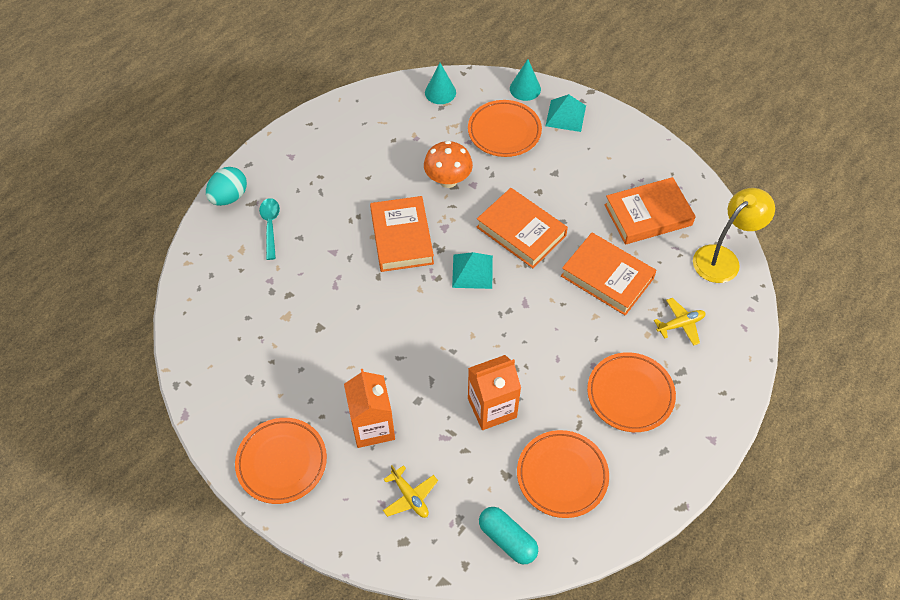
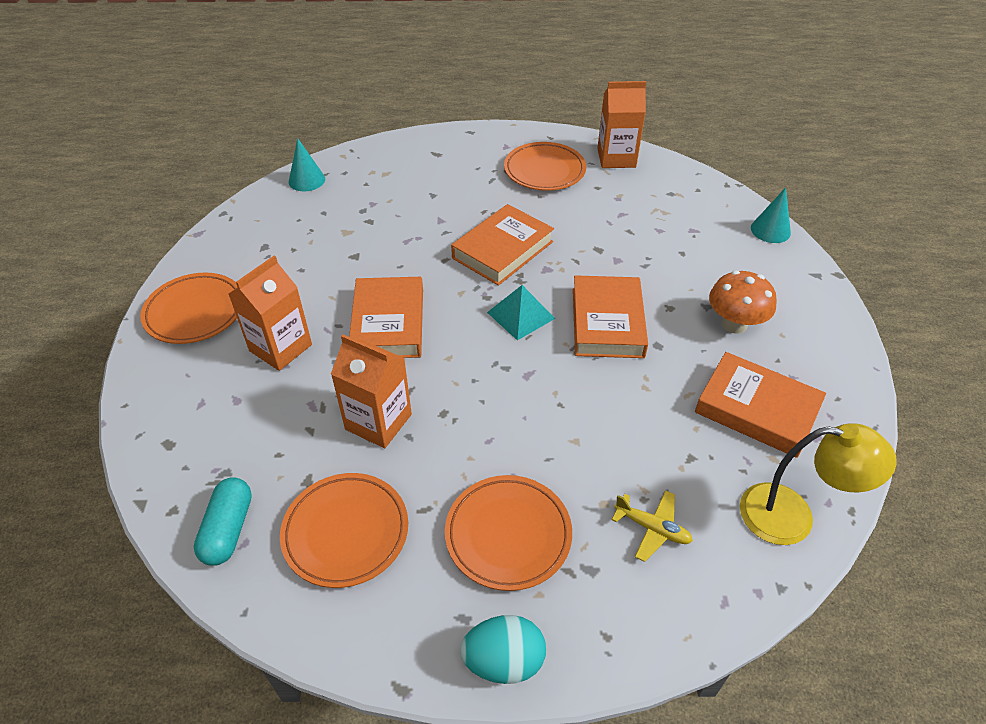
camera: 50 degrees right, 10 degrees down
turquoise egg [206,167,247,206] -> turquoise egg moved to [460,615,546,684]
turquoise spoon [259,198,280,260] -> none
yellow plane [383,465,438,518] -> none
orange mushroom [424,141,473,188] -> orange mushroom moved to [709,270,777,334]
turquoise cone [425,63,456,104] -> turquoise cone moved to [289,138,325,191]
orange plate [468,100,542,157] -> orange plate moved to [504,142,586,191]
turquoise pyramid [546,94,586,132] -> none
orange book [561,233,657,315] -> orange book moved to [349,277,423,358]
none -> orange carton [597,81,646,168]

